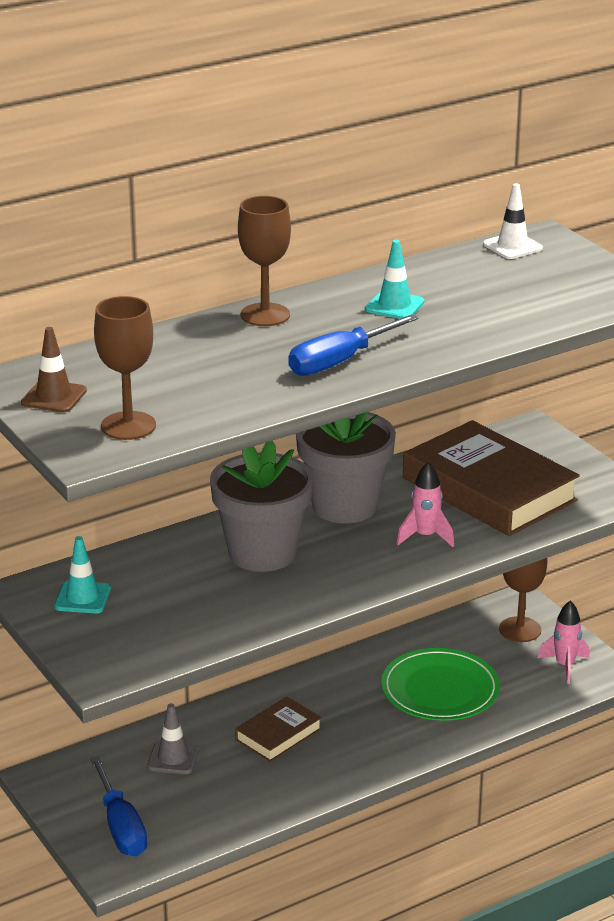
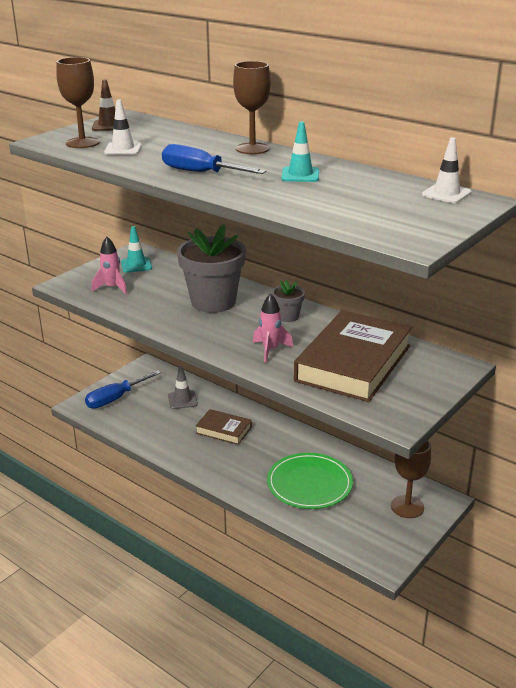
camera: 70 degrees right, 0 degrees up
grey flower pot [296,412,396,524] -> grey flower pot [272,280,305,322], size x0.47
pink rocket [538,601,589,684] -> pink rocket moved to [92,237,127,294]
none -> white traffic cone [104,100,142,155]

